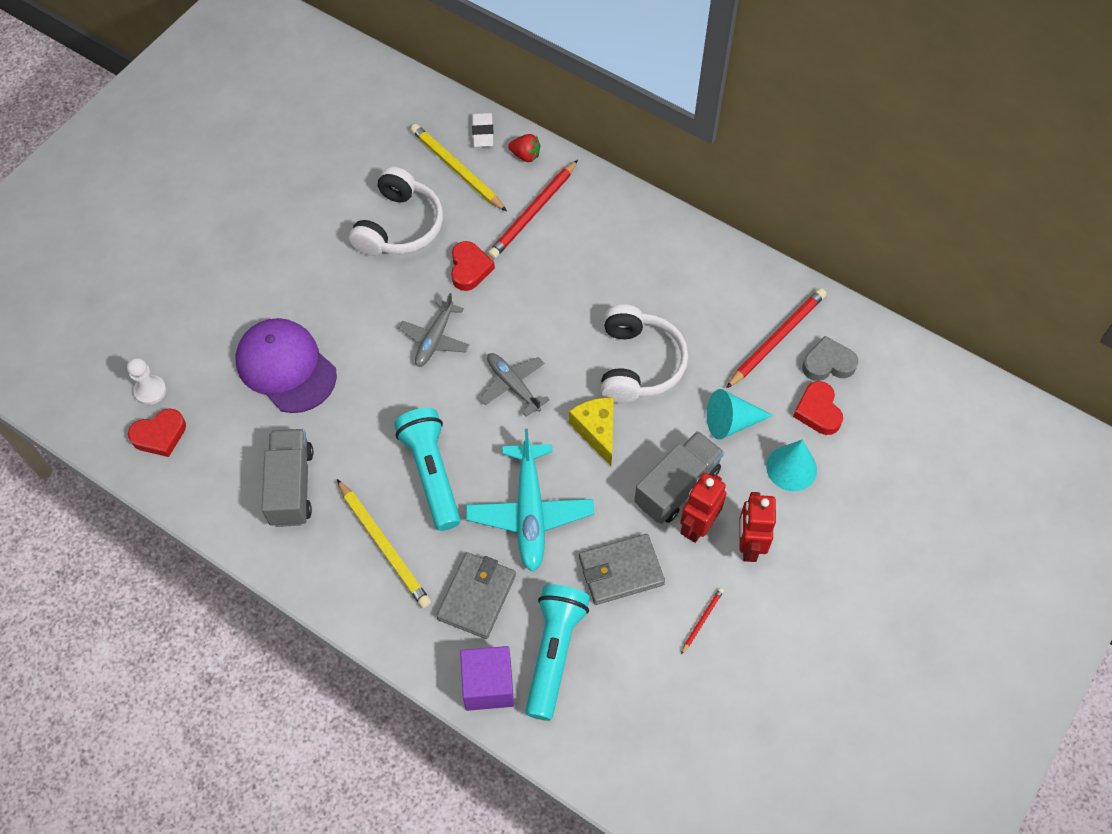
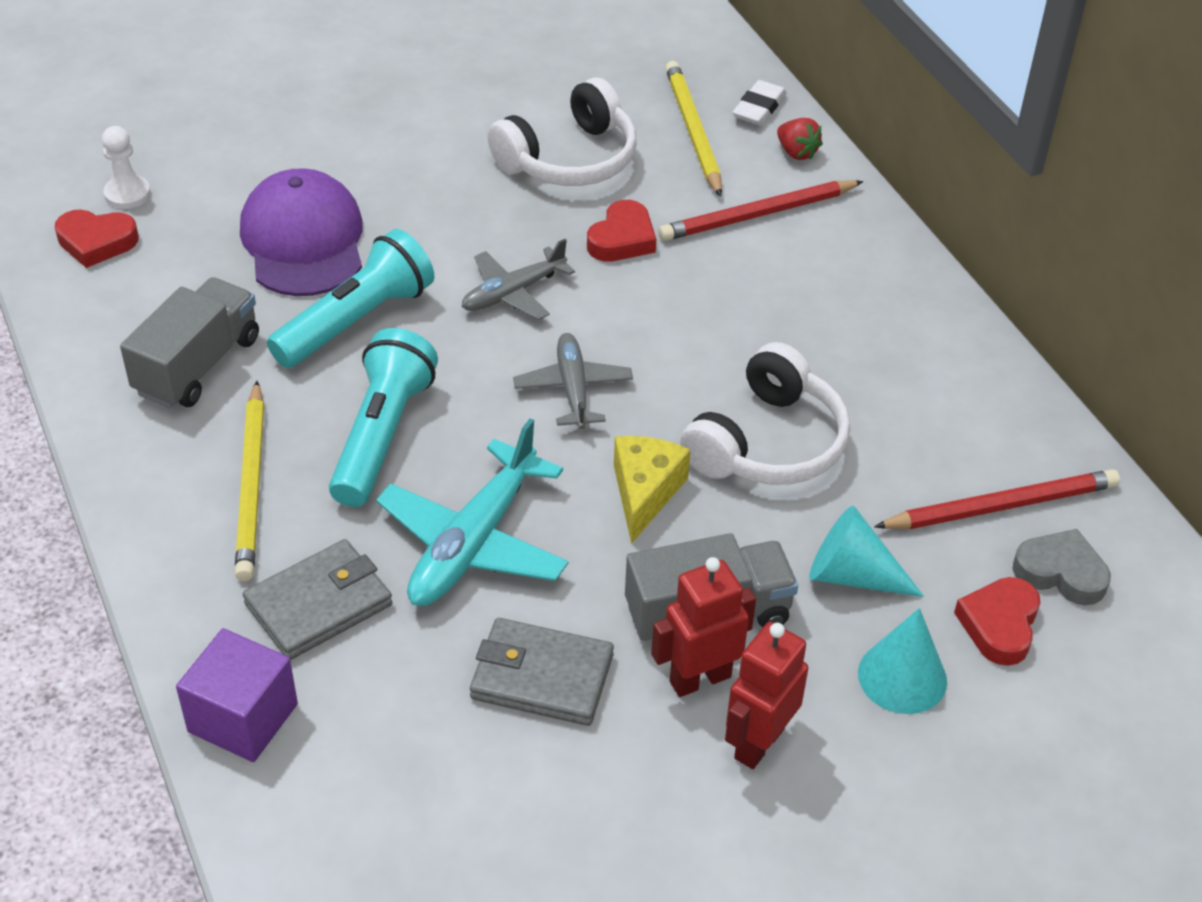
camera: 30 degrees right, 15 degrees down
turquoise flashlight [525,584,590,721] -> turquoise flashlight moved to [267,229,434,368]
red pencil [681,588,724,654] -> none

